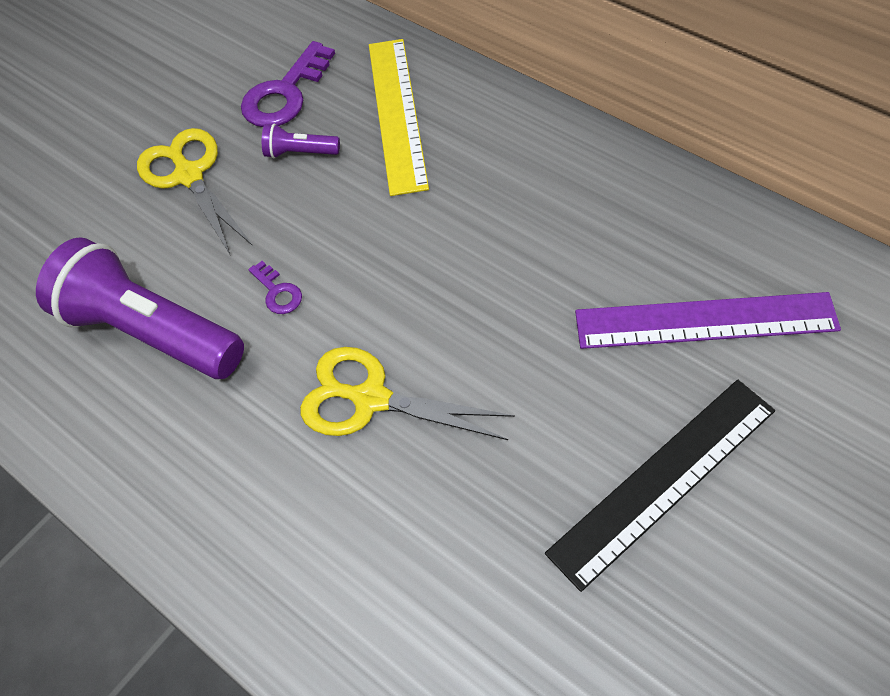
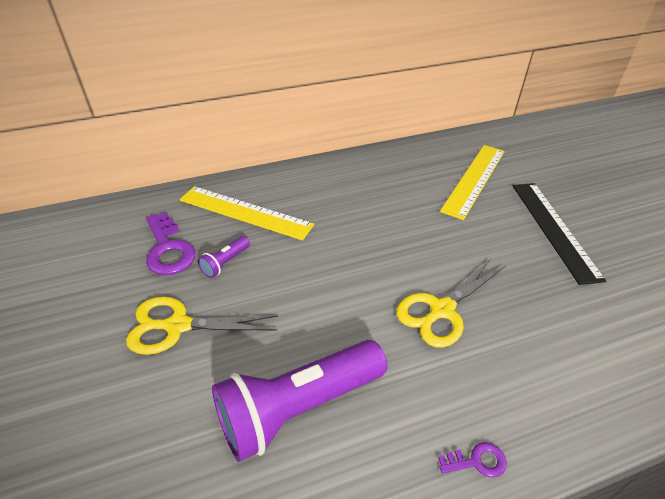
camera: 65 degrees left, 15 degrees down
purple key [248,261,302,314] -> purple key moved to [438,442,507,478]
purple ruler [575,292,841,349] -> yellow ruler [440,145,505,220]

